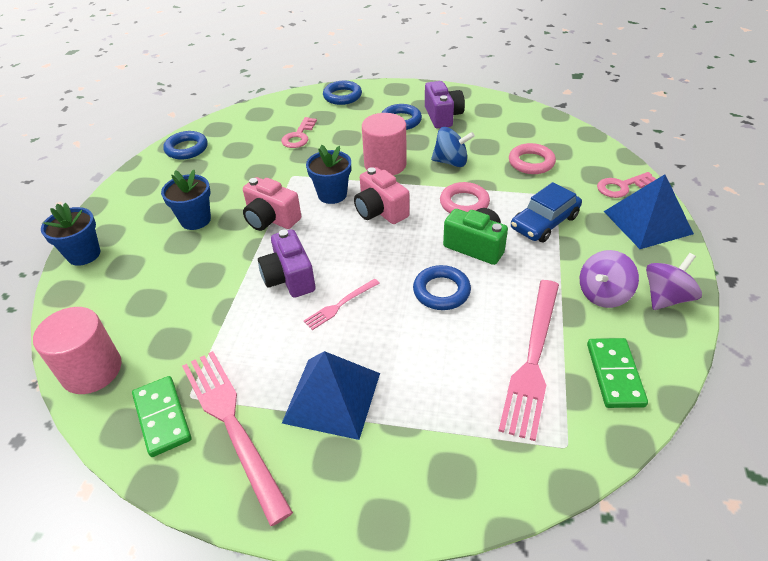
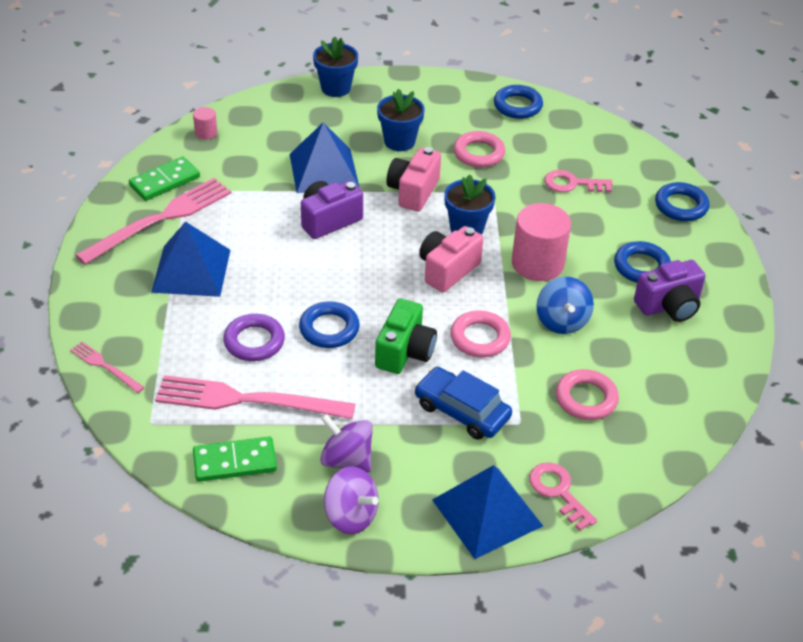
camera: 75 degrees right, 0 degrees up
pink cylinder [33,307,122,394] -> pink cylinder [193,107,217,140], size x0.47
pink fork [303,279,380,330] -> pink fork moved to [70,341,145,393]
none -> purple ring [223,314,285,361]
none -> blue pyramid [290,122,360,193]
none -> pink ring [454,131,505,168]

